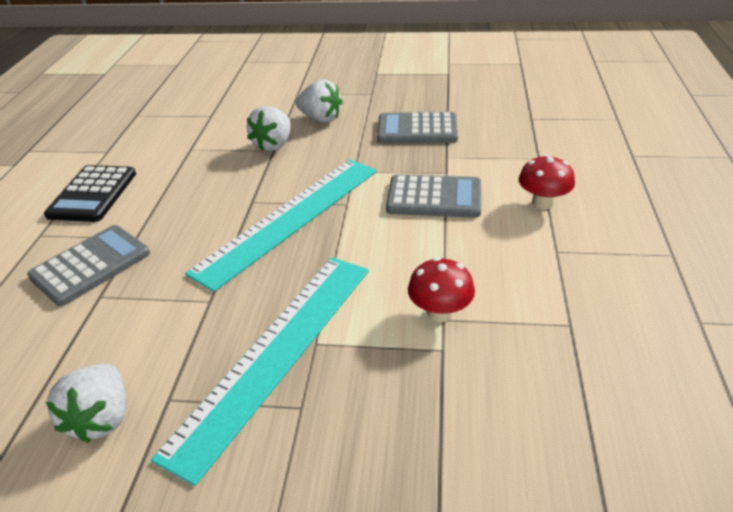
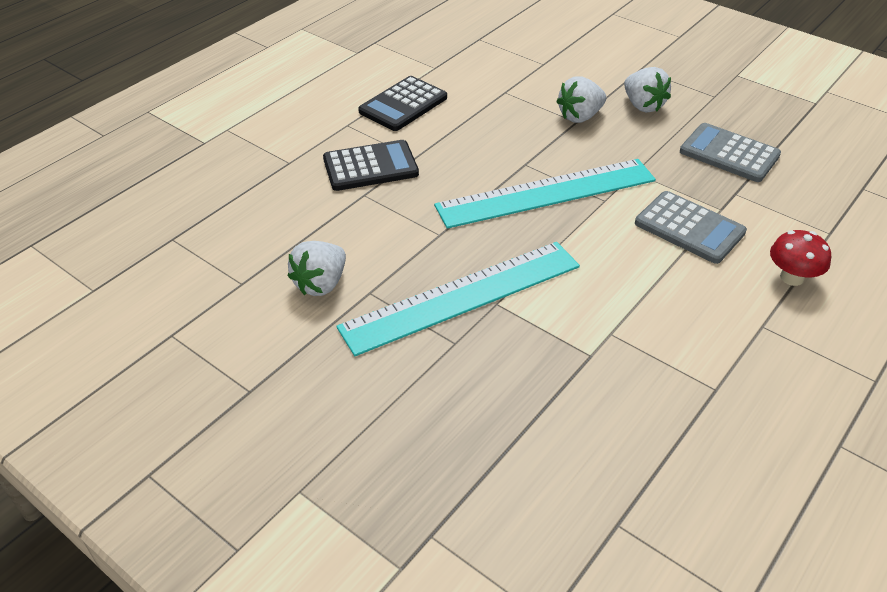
camera: 30 degrees right, 5 degrees up
grey calculator [27,225,150,306] -> black calculator [323,140,419,191]
red mushroom [408,257,475,322] -> none

